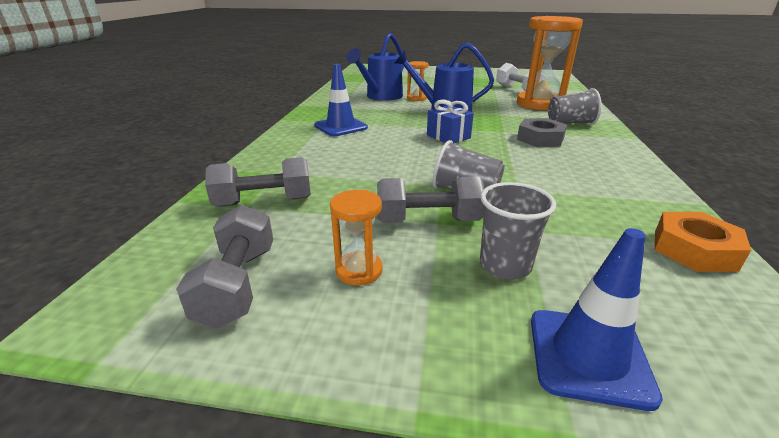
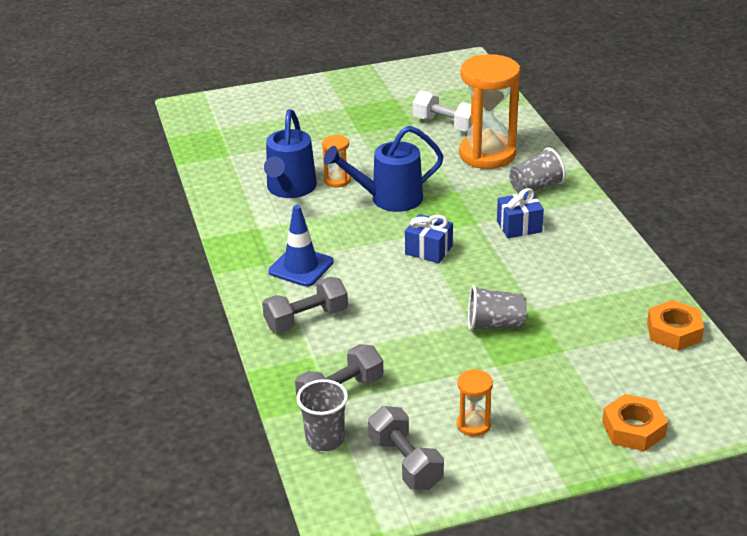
camera: 25 degrees left, 5 degrees up
grey dumbbell [377,176,485,223] -> grey dumbbell moved to [262,277,348,333]
grey cup [480,182,556,280] -> grey cup moved to [297,379,348,451]
grey nut [517,118,567,147] -> blue gift [497,188,544,238]
blue traffic cone [531,228,663,411] -> orange nut [602,394,668,451]

